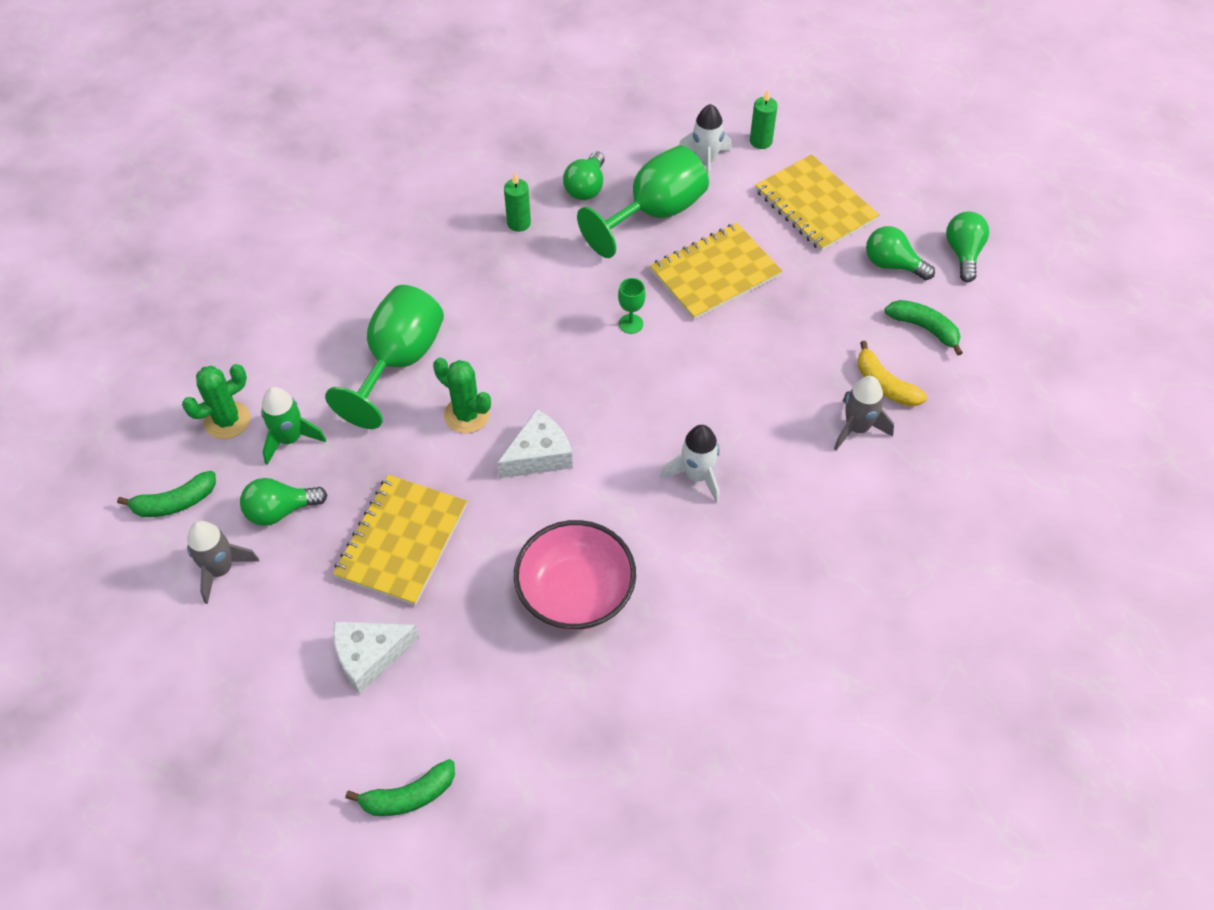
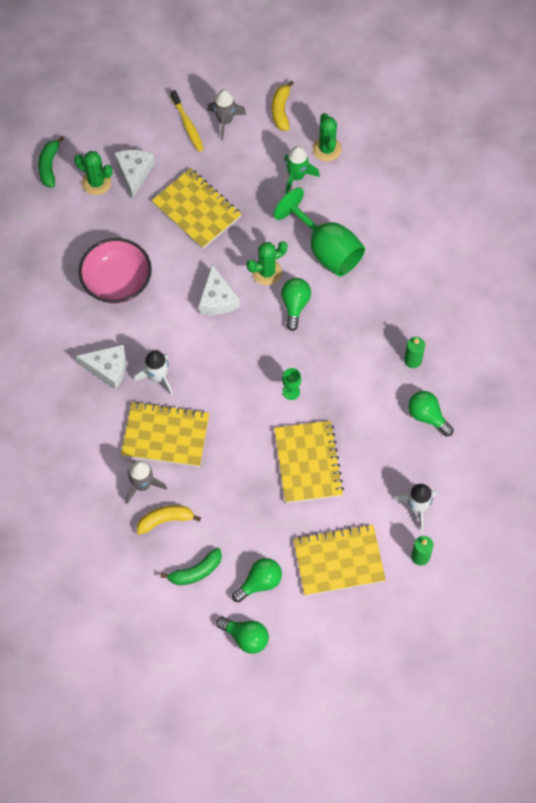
camera: 115 degrees right, 10 degrees up
green banana [117,471,216,517] -> yellow banana [272,81,294,131]
green light bulb [240,478,327,526] -> green light bulb moved to [281,278,311,331]
green goblet [577,145,709,258] -> none
none -> green cactus [74,151,112,195]
none -> white cheese [76,345,126,390]
none -> yellow notebook [121,402,209,467]
none -> yellow toothbrush [170,90,204,151]

